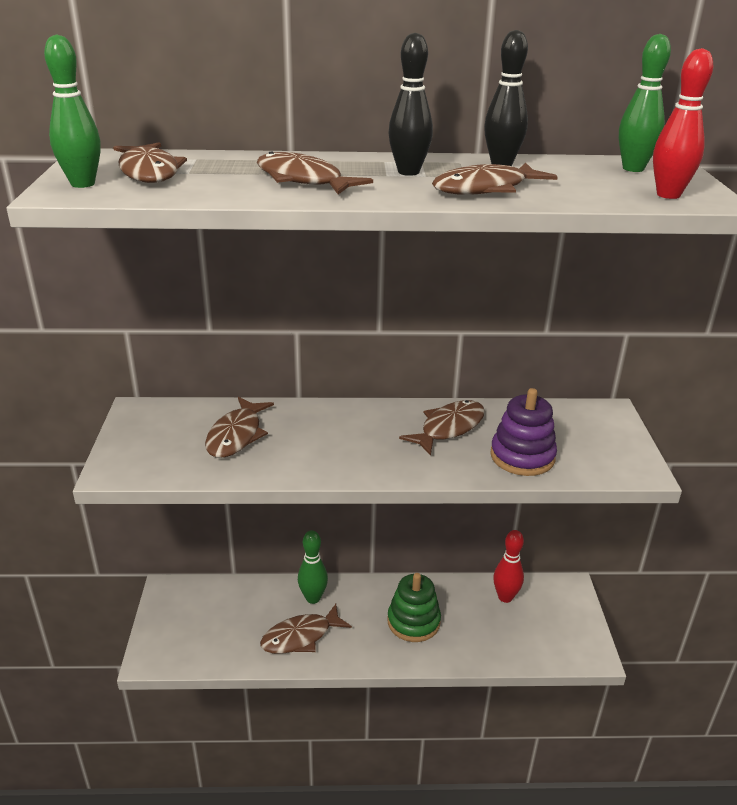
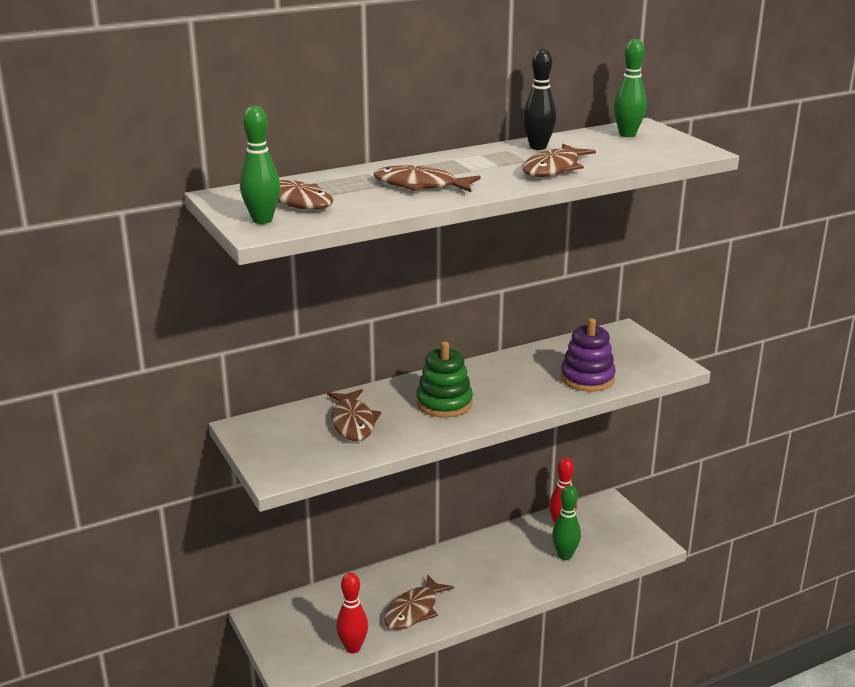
camera: 25 degrees left, 5 degrees down
green bowling pin [298,530,328,604] -> green bowling pin moved to [552,485,581,560]
green stacking toy [387,573,441,642] -> green stacking toy moved to [416,341,473,418]
black bowling pin [389,32,433,176] -> none
brown fish [399,400,485,456] -> none
red bowling pin [653,48,713,199] -> red bowling pin moved to [336,572,368,653]

